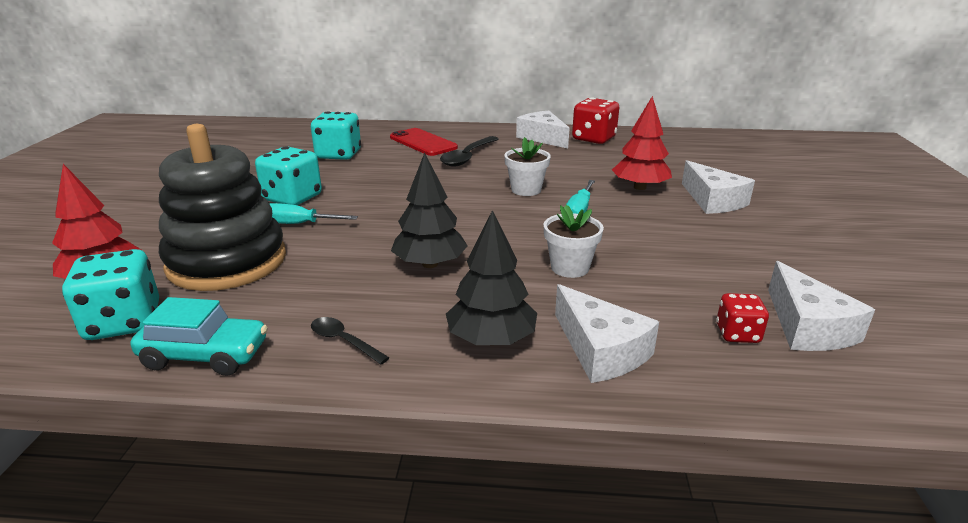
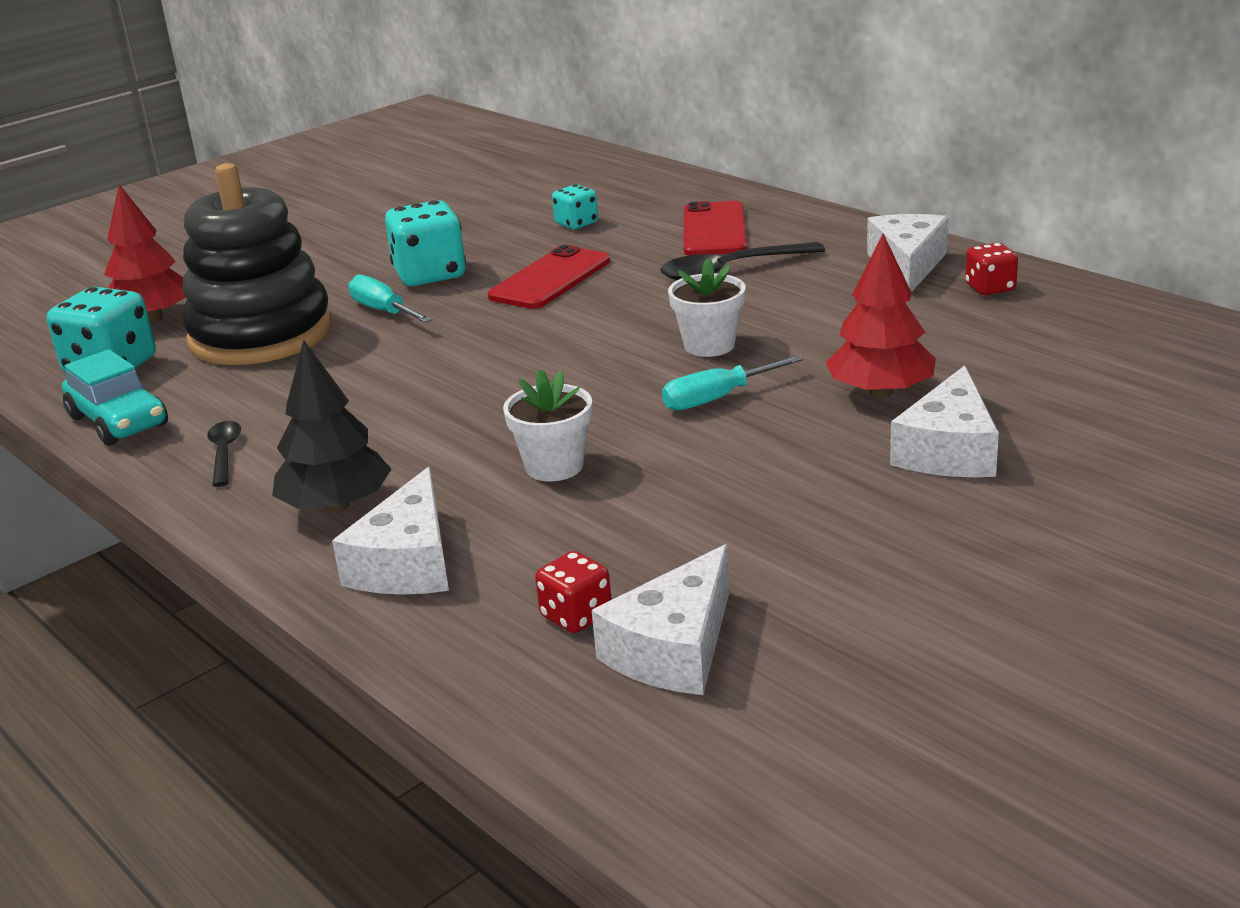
camera: 45 degrees right, 0 degrees up
turquoise dice [311,111,361,160] -> turquoise dice [552,185,598,229], size x0.56
black tree [391,152,468,268] -> none
red dice [572,97,619,144] -> red dice [965,243,1018,295], size x0.56
none -> red phone [488,245,610,309]

